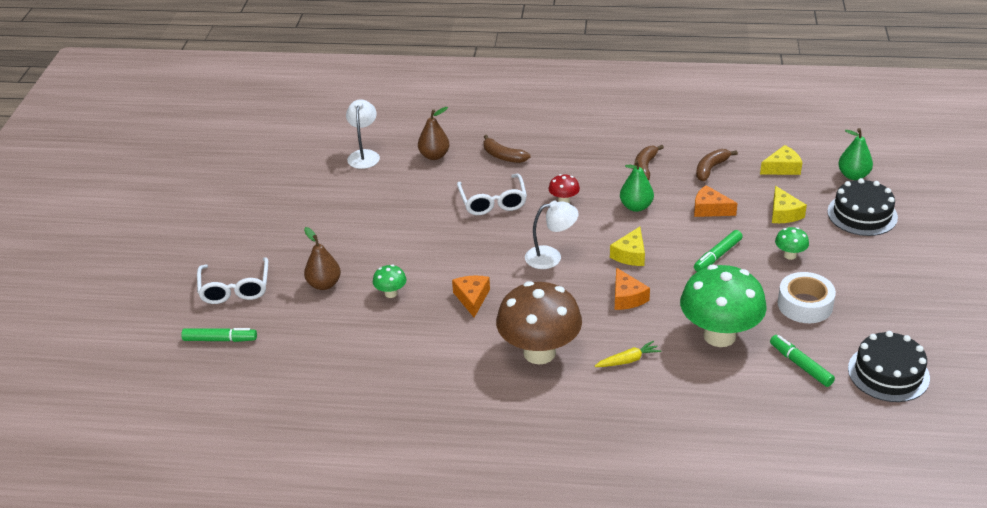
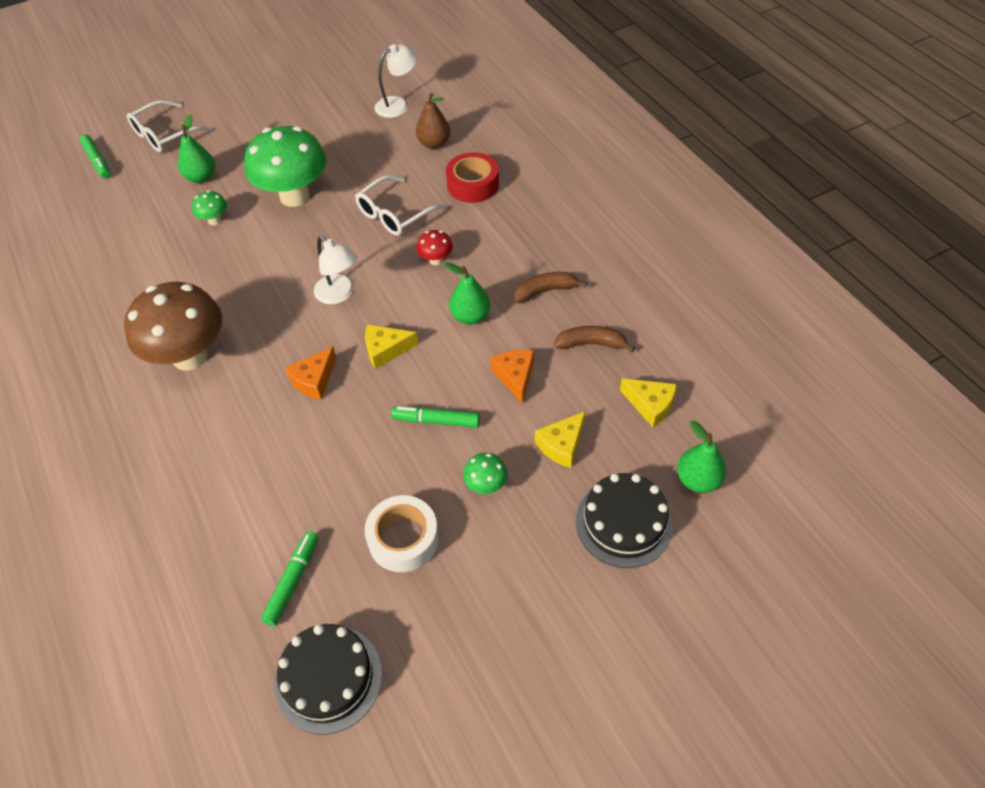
camera: 55 degrees right, 15 degrees up
brown pear [304,227,341,290] -> green pear [178,115,215,183]
orange cheese [452,276,490,318] -> none
brown banana [483,135,530,163] -> red tape [446,152,499,203]
yellow carrot [595,341,661,367] -> none
green mushroom [680,265,767,347] -> green mushroom moved to [244,126,327,207]

